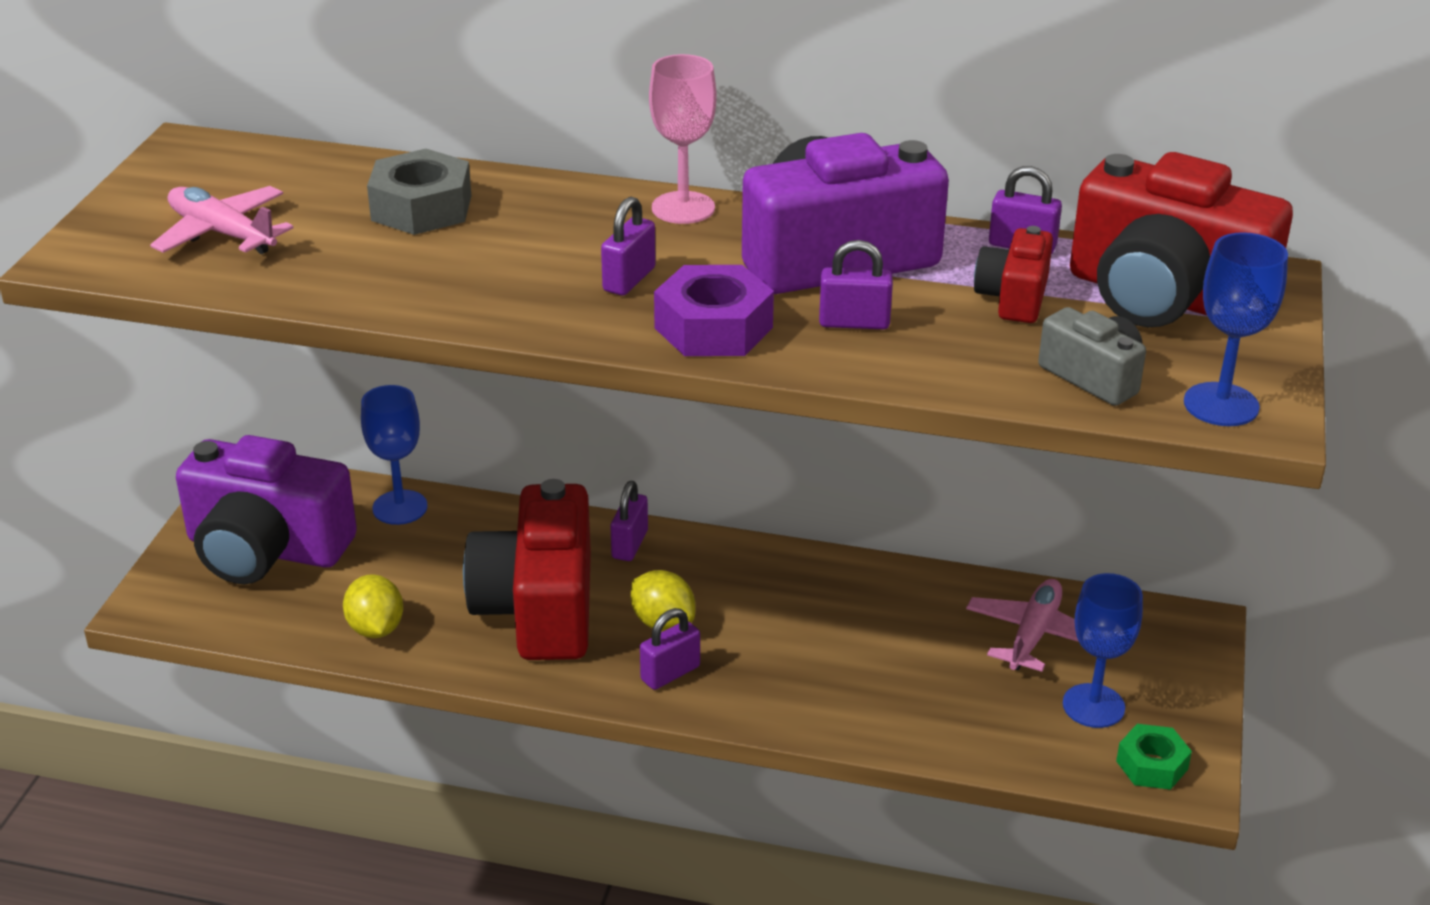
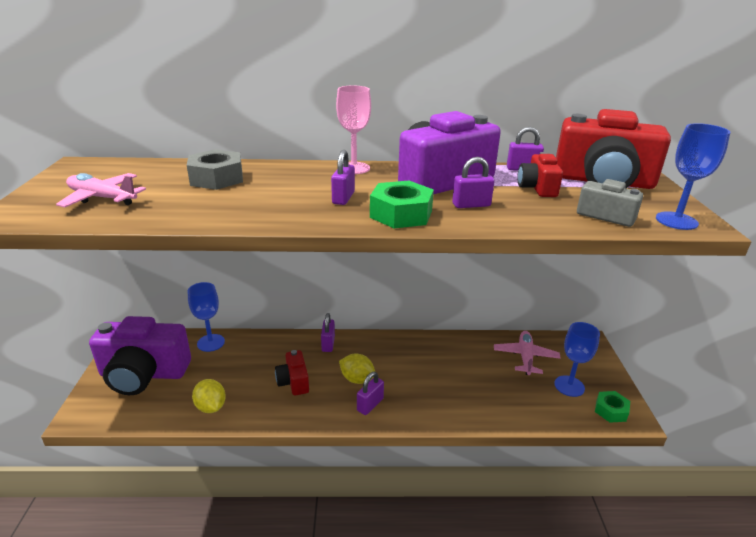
camera: 15 degrees left, 5 degrees down
red camera [463,479,591,660] -> red camera [275,350,309,395], size x0.49
purple nut [654,265,774,356] -> green nut [370,181,434,228]

